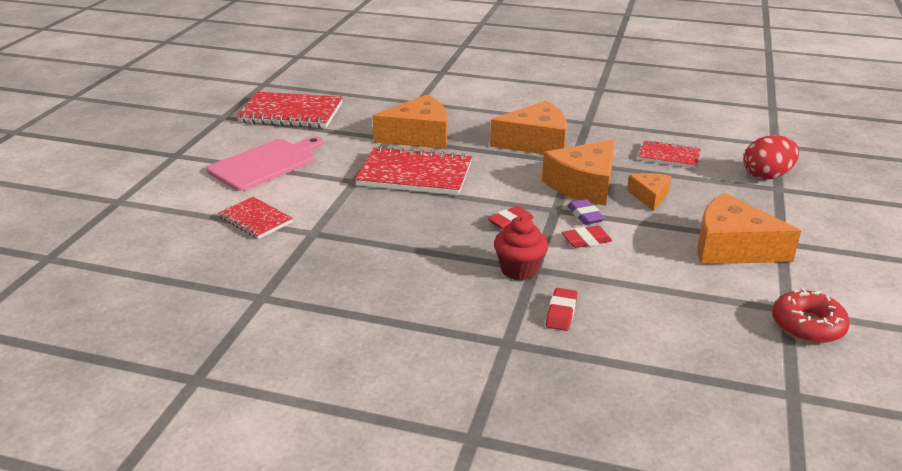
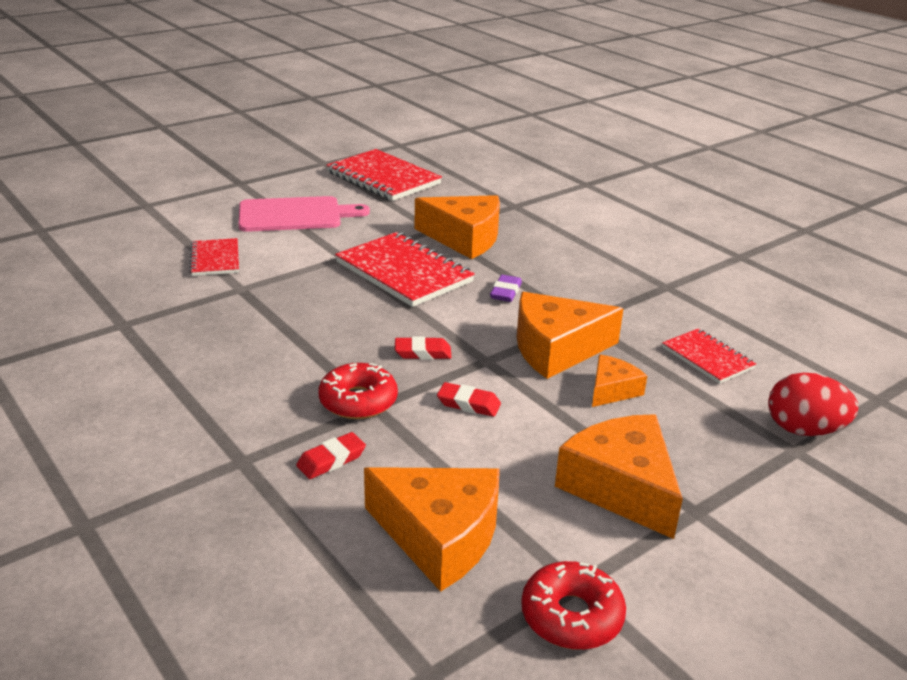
camera: 35 degrees right, 0 degrees up
orange cheese [490,101,567,154] -> orange cheese moved to [364,467,500,592]
red cupcake [494,216,548,281] -> red donut [319,363,398,419]
purple eraser [568,199,605,225] -> purple eraser moved to [490,275,522,302]

